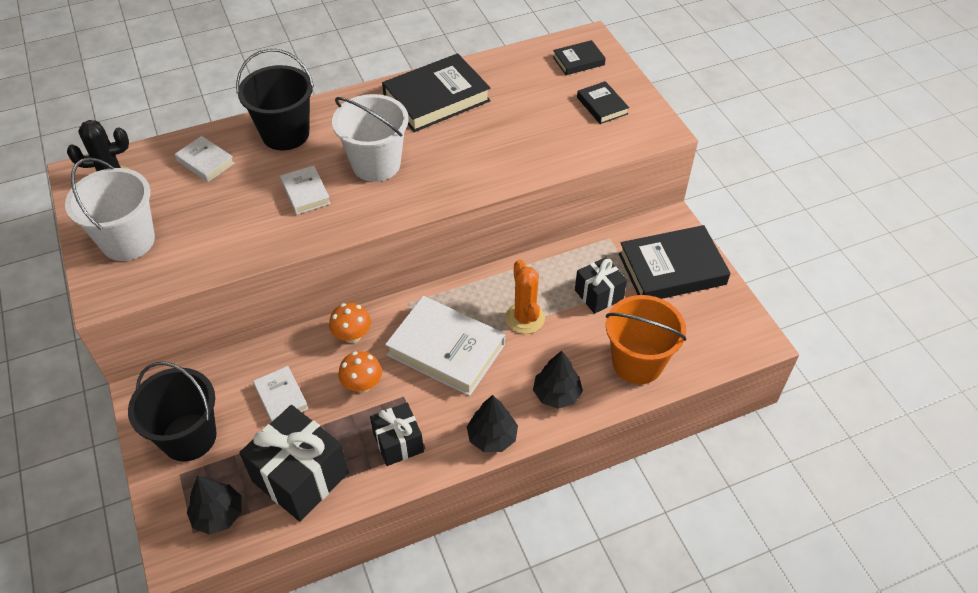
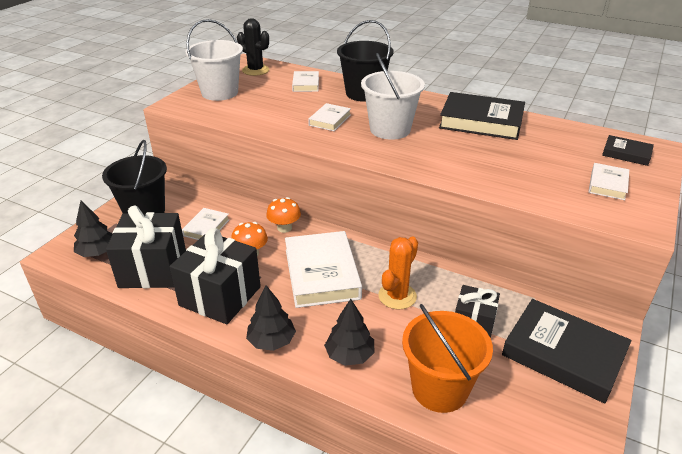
camera: 50 degrees right, 15 degrees down
black gift [370,403,424,466] -> black gift [170,228,261,324], size x1.69
black book [577,81,629,124] -> white book [588,163,629,200]

